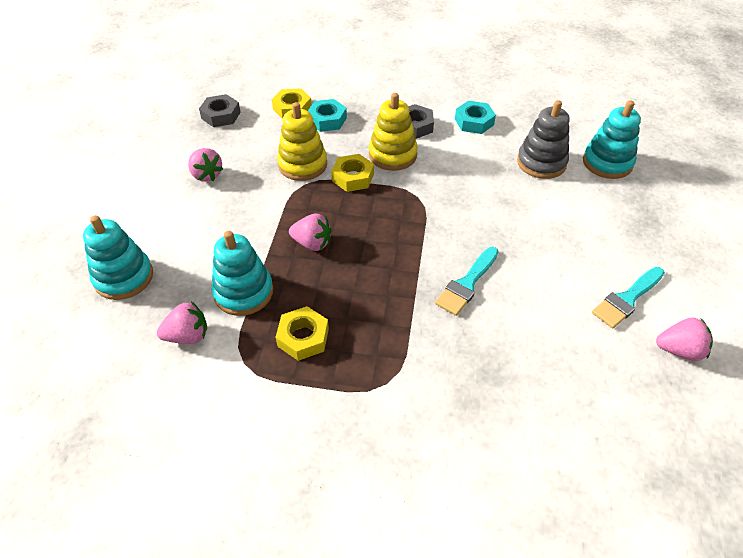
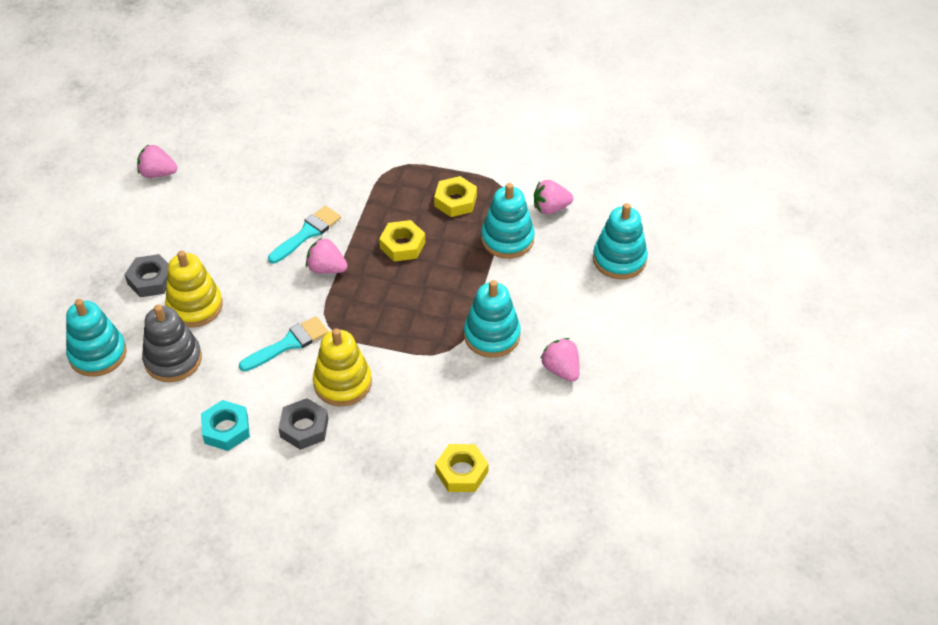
camera: 175 degrees left, 0 degrees up
grey nut [199,94,241,127] -> grey nut moved to [124,254,169,297]
yellow stacking toy [277,102,327,181] -> yellow stacking toy moved to [165,251,223,328]
pink strawberry [289,214,332,251] -> pink strawberry moved to [306,238,348,274]
turquoise nut [308,99,347,132] -> none
yellow nut [331,154,374,192] -> yellow nut moved to [379,220,425,262]
turquoise brush [592,267,665,329] -> turquoise brush moved to [239,316,329,372]
none -> turquoise stacking toy [464,280,521,358]

